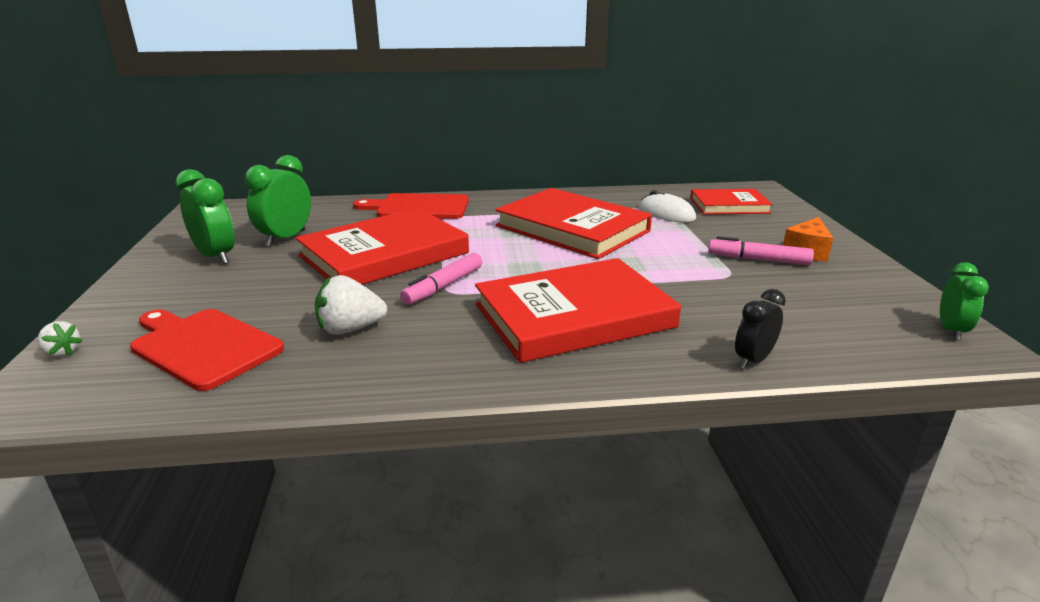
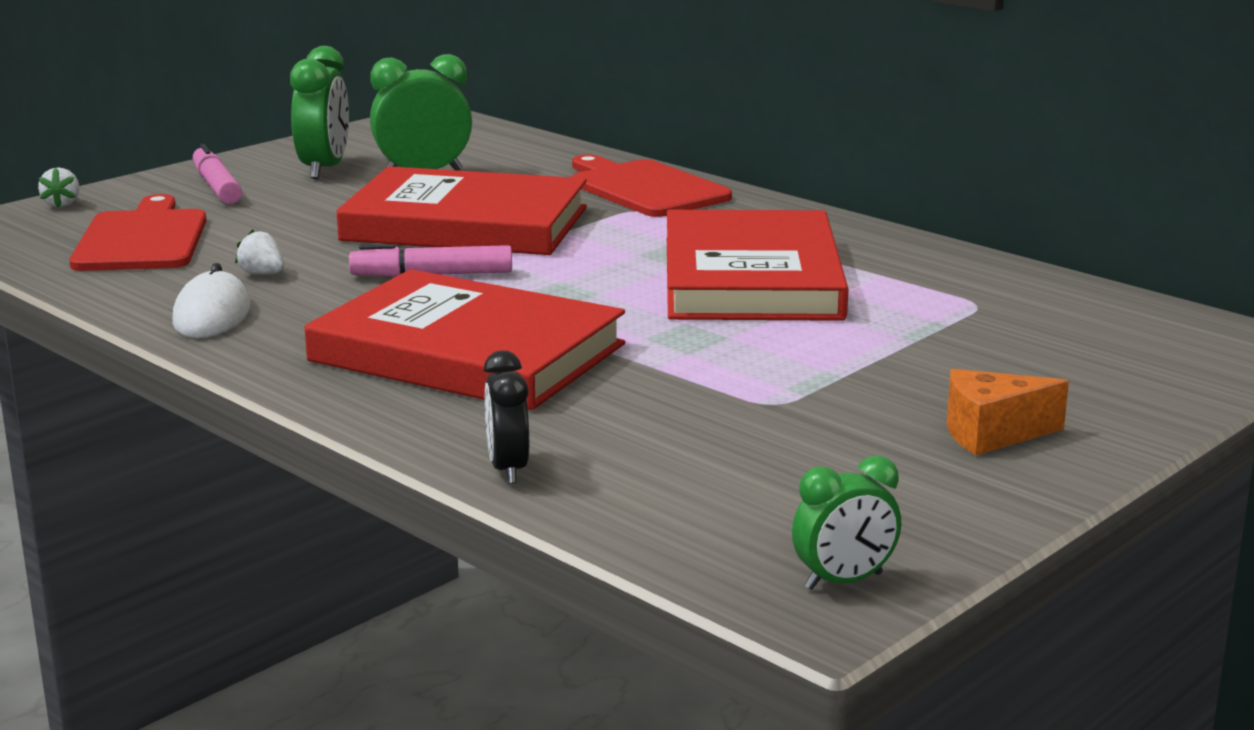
camera: 50 degrees right, 5 degrees down
white strawberry [315,275,387,335] -> white strawberry [235,230,284,275], size x0.57
white mouse [638,190,696,222] -> white mouse moved to [172,263,250,338]
red book [690,189,773,214] -> none
pink marker [708,236,814,265] -> pink marker moved to [193,144,242,204]
black clock [735,289,786,369] -> black clock turned 105 degrees counterclockwise [484,350,529,484]

